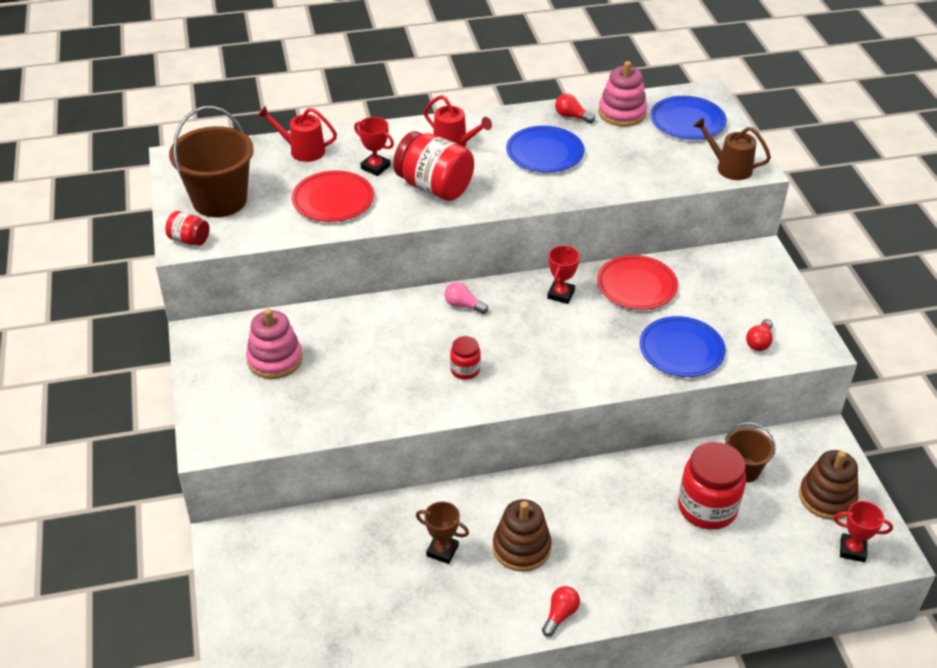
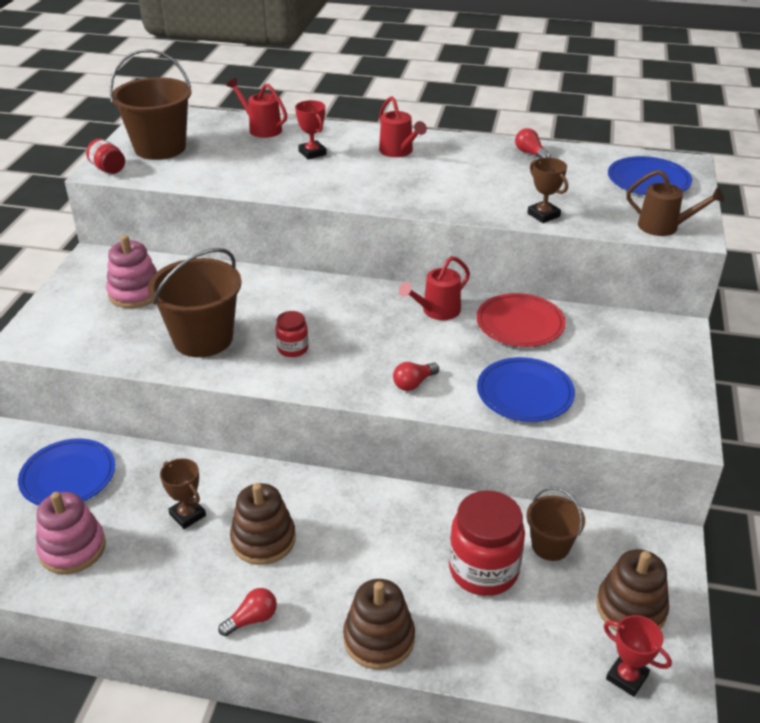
camera: 25 degrees right, 5 degrees down
red plate [292,170,374,222] -> none
red jar [393,131,474,201] -> none
pink light bulb [444,282,488,314] -> none
blue plate [506,126,584,173] -> blue plate moved to [18,439,115,505]
red trophy [547,246,580,304] -> red watering can [399,256,470,320]
pink stacking toy [598,61,647,127] -> pink stacking toy moved to [36,492,106,574]
brown watering can [693,117,771,180] -> brown watering can turned 150 degrees clockwise [626,170,724,236]
red light bulb [746,319,773,351] -> red light bulb moved to [393,362,439,391]
none -> brown bucket [148,248,242,357]
none -> brown stacking toy [343,579,415,670]
none -> brown trophy [527,158,568,223]

